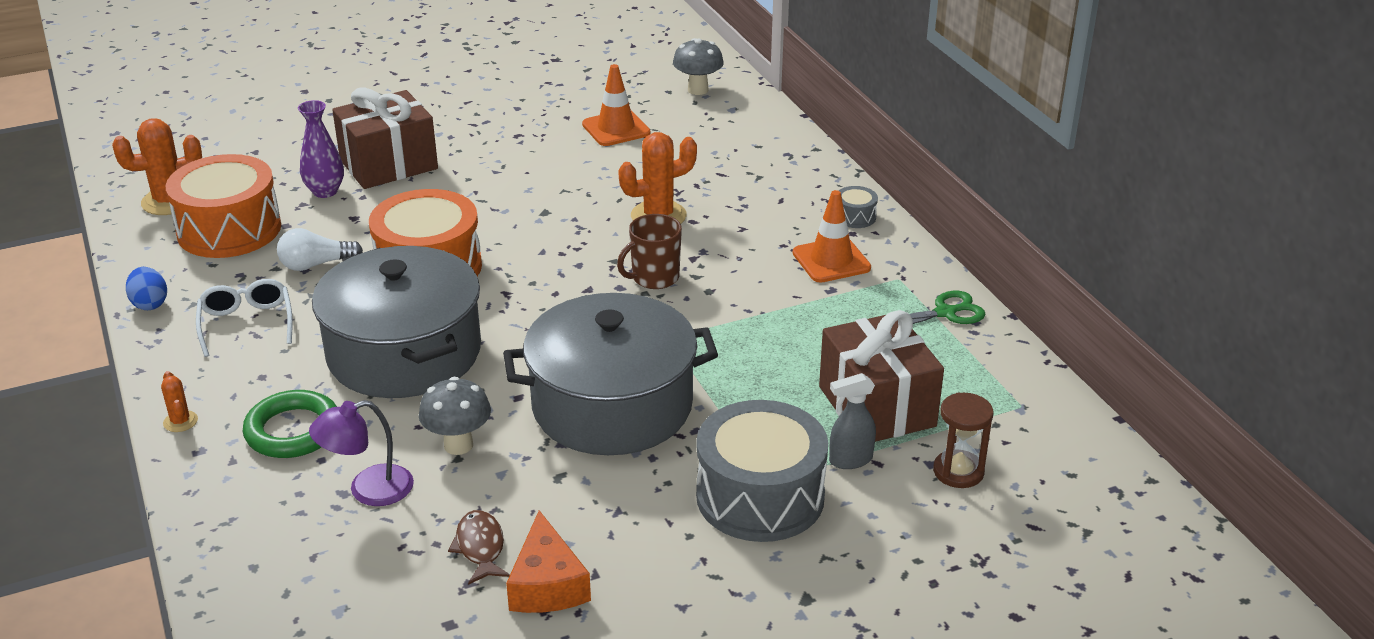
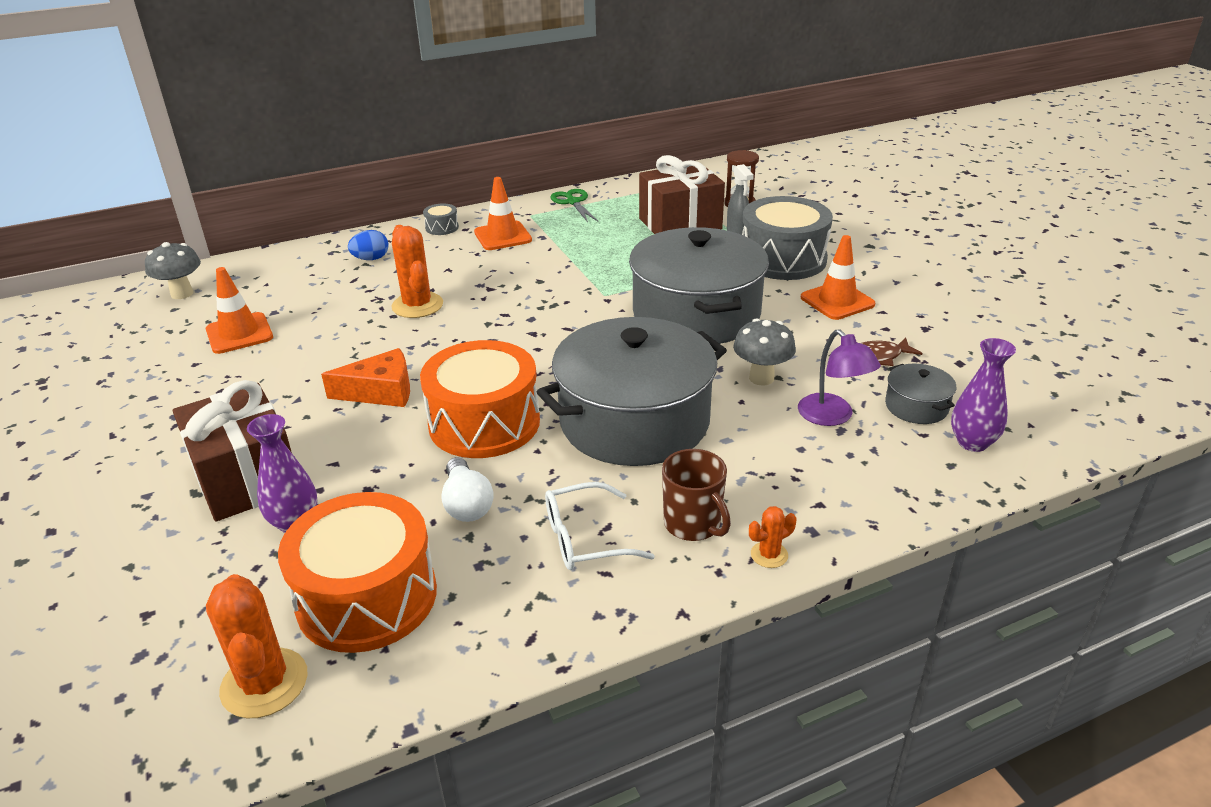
camera: 90 degrees left, 0 degrees up
blue egg [126,267,167,310] -> blue egg moved to [348,230,389,260]
green ring [243,390,337,458] -> none
orange cheese [506,510,591,613] -> orange cheese moved to [321,348,410,407]
brown mug [617,214,682,289] -> brown mug moved to [662,449,731,541]
none -> orange traffic cone [801,235,875,320]
none -> grey pot [885,364,956,424]
none -> purple vase [951,338,1016,452]

